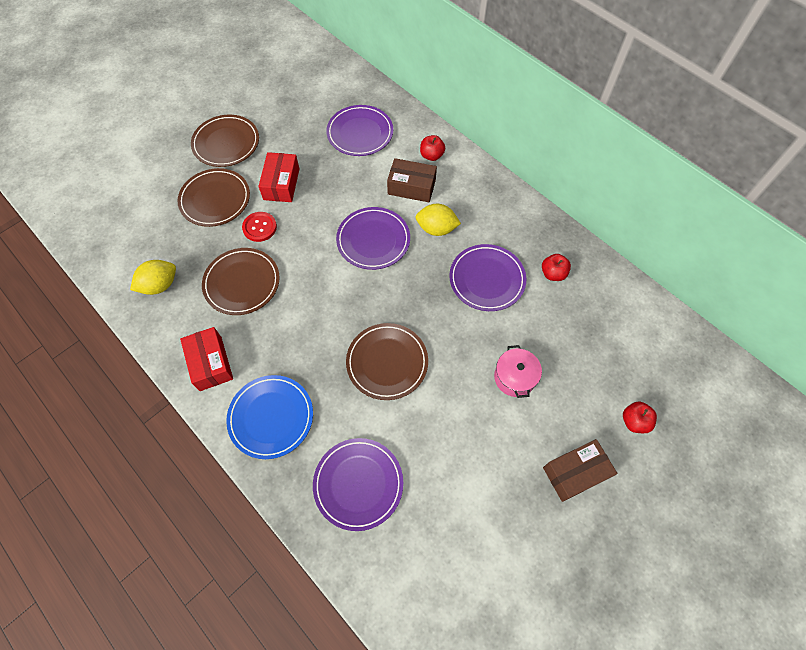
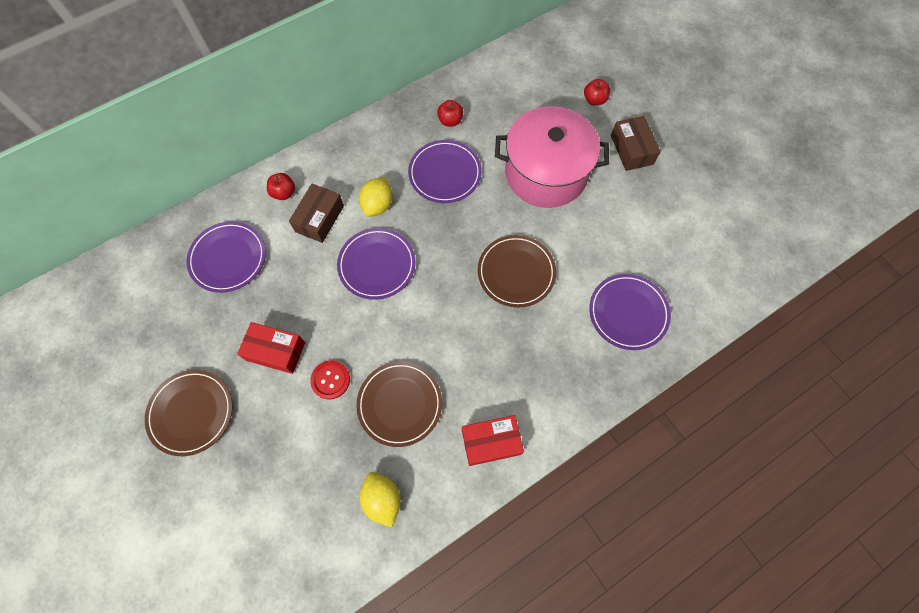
camera: 80 degrees left, 5 degrees up
brown plate [178,168,250,227] -> none
blue plate [226,375,313,459] -> none
pink pot [494,345,542,398] -> pink pot [495,106,609,208], size x2.25

